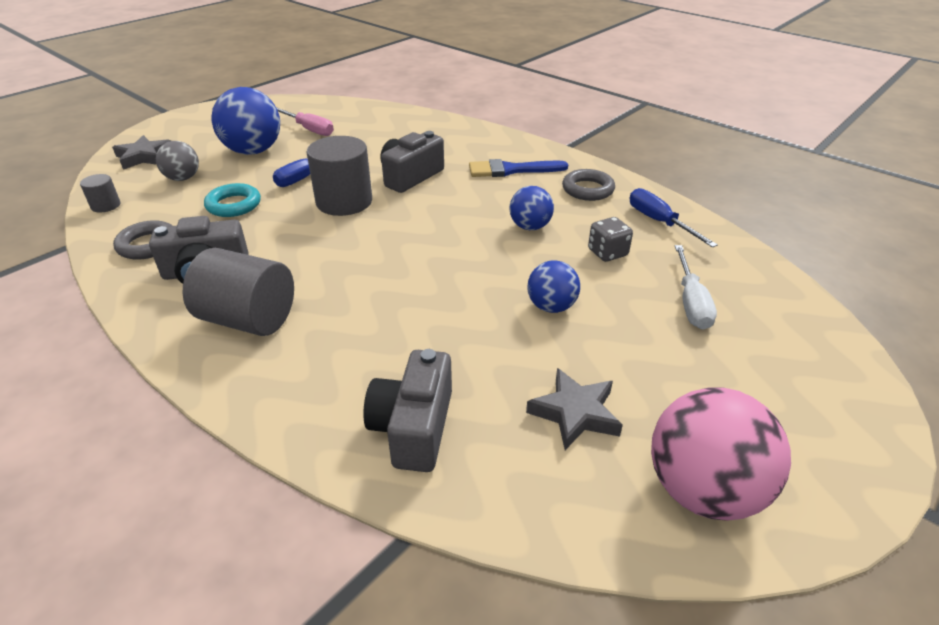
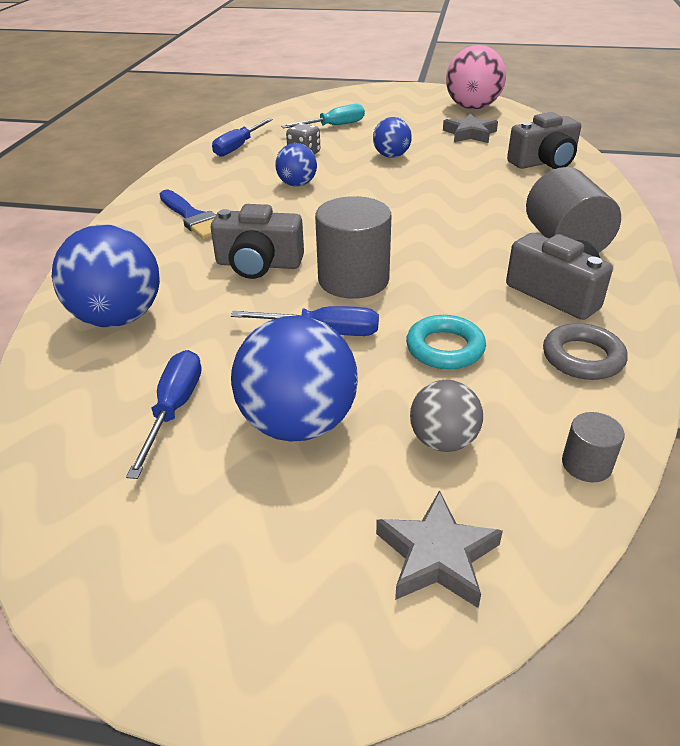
camera: 120 degrees left, 0 degrees up
pink screwdriver [276,107,334,136] -> blue screwdriver [126,350,201,479]
grey ring [562,169,615,201] -> none
white screwdriver [675,245,717,329] -> turquoise screwdriver [281,104,365,128]
none -> blue ball [52,224,160,327]

